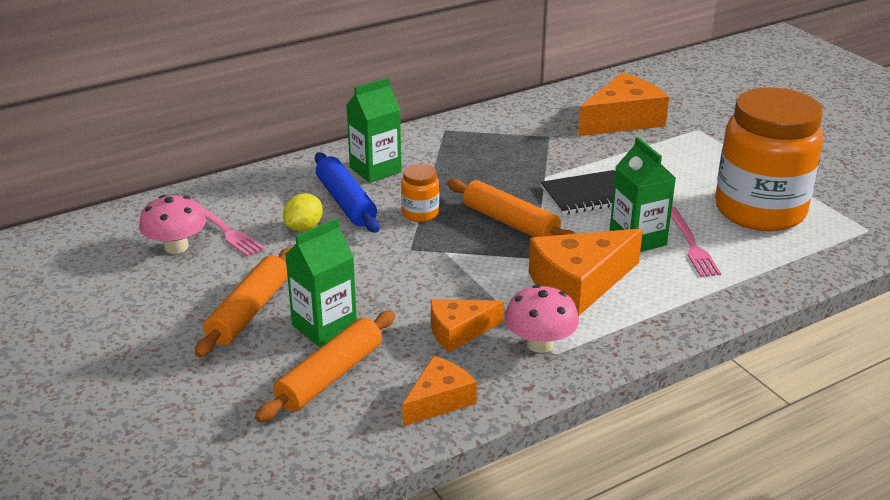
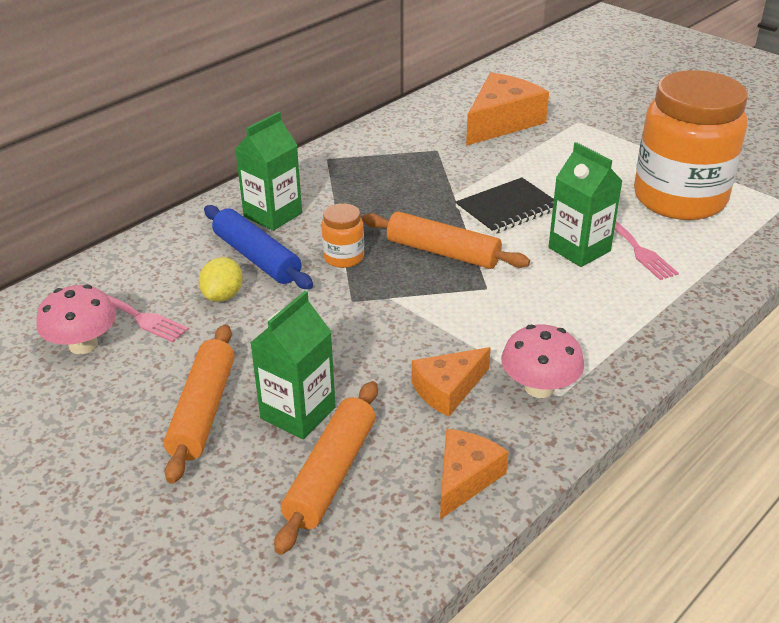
camera: 15 degrees left, 5 degrees up
orange cheese [529,229,643,316] -> none

